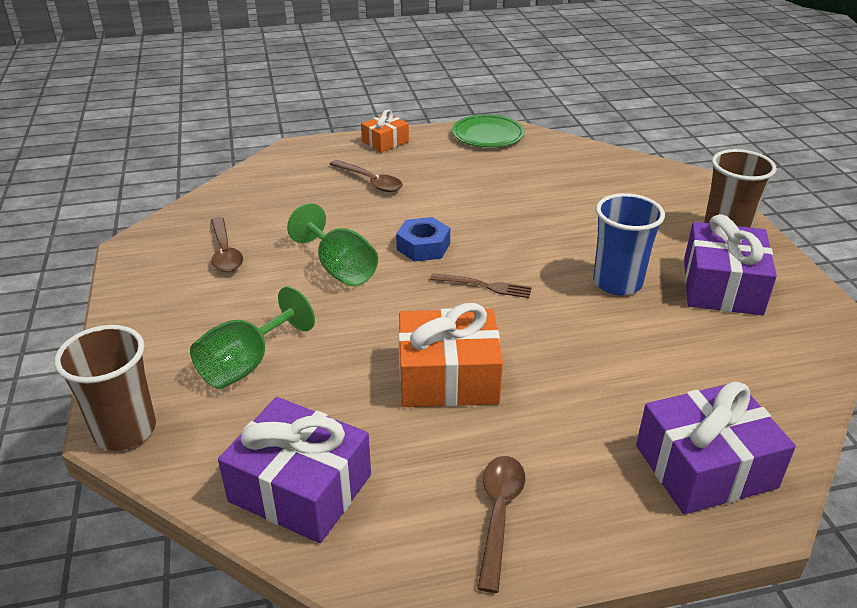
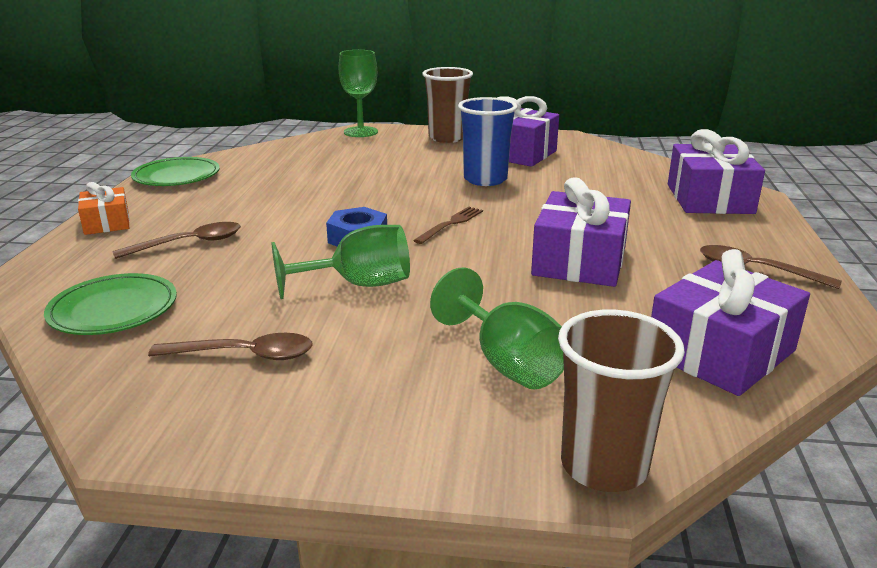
camera: 70 degrees left, 10 degrees down
orange gift [398,303,503,407] -> purple gift [531,177,631,287]
none -> green plate [44,273,177,335]
none -> green goblet [339,50,378,137]

